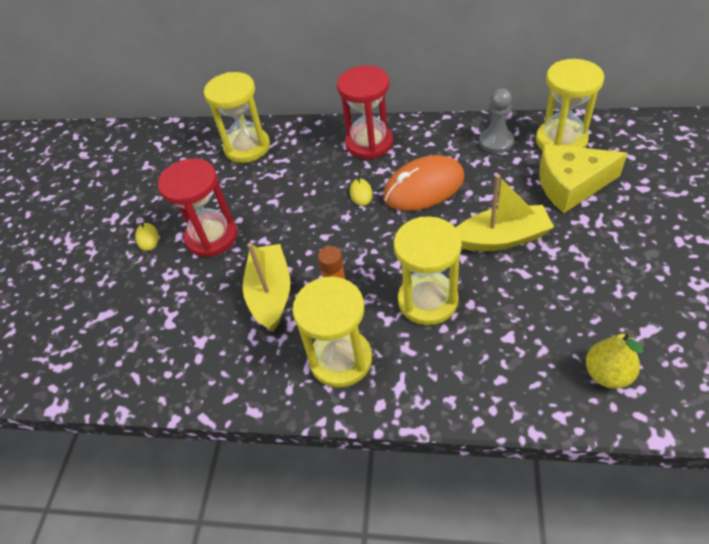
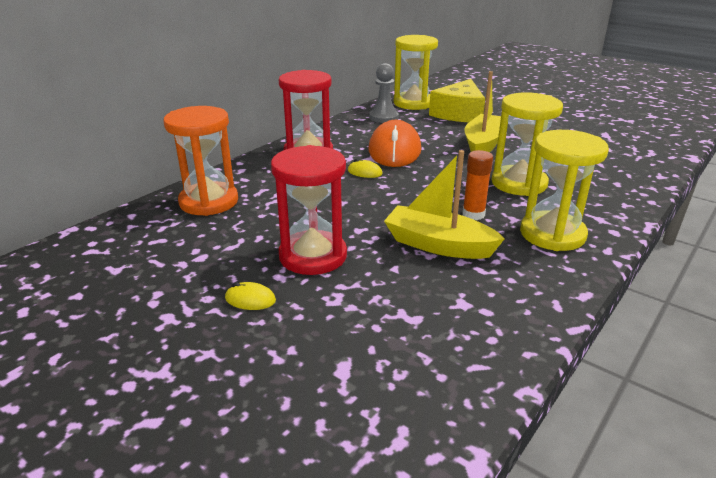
camera: 65 degrees left, 20 degrees down
yellow hourglass [204,72,270,163] -> orange hourglass [163,106,238,216]
yellow pear [586,332,643,389] -> none

